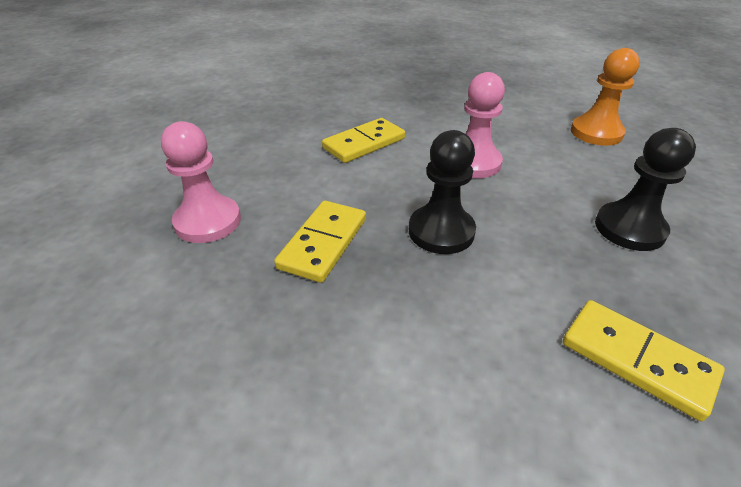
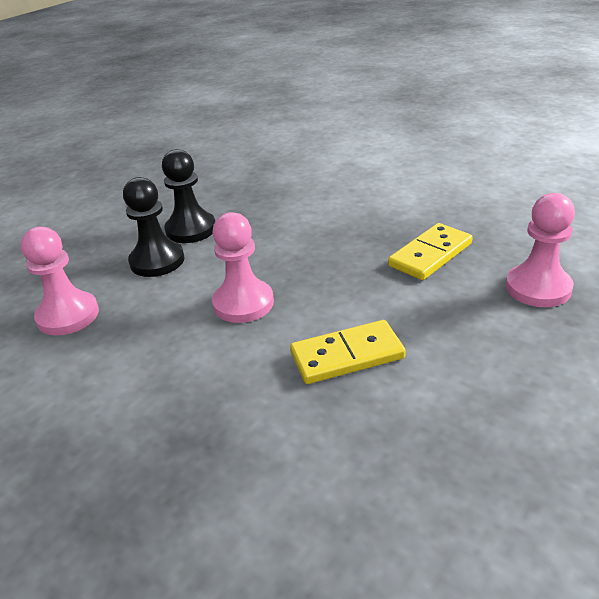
camera: 155 degrees left, 5 degrees down
black pawn [409,130,476,254] -> black pawn moved to [123,177,185,277]
yellow domino [563,300,725,421] -> none
orange pawn [571,48,640,146] -> pink pawn [21,227,99,336]

